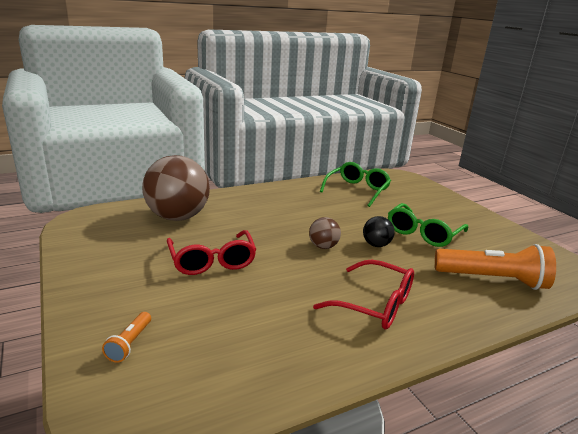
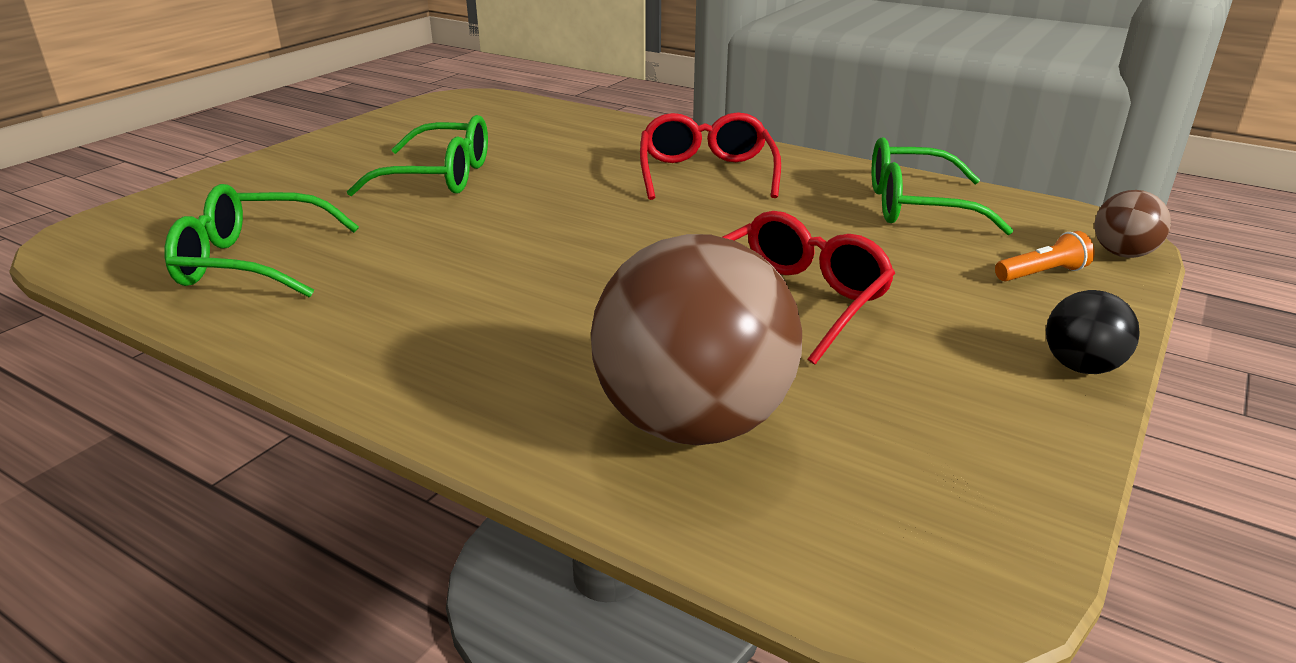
camera: 120 degrees left, 5 degrees up
brown ball [309,217,341,249] -> brown ball moved to [1095,190,1171,258]
black ball [363,216,395,247] -> black ball moved to [1046,290,1140,374]
orange flashlight [435,244,556,290] -> none
none -> green glasses [871,137,1014,235]

